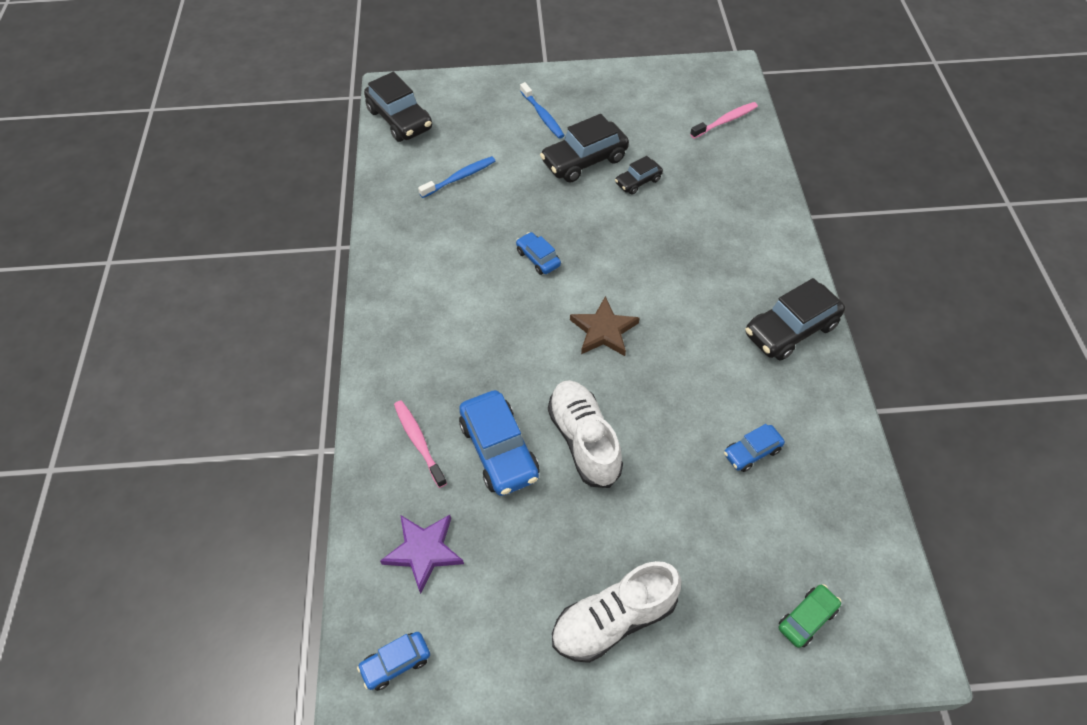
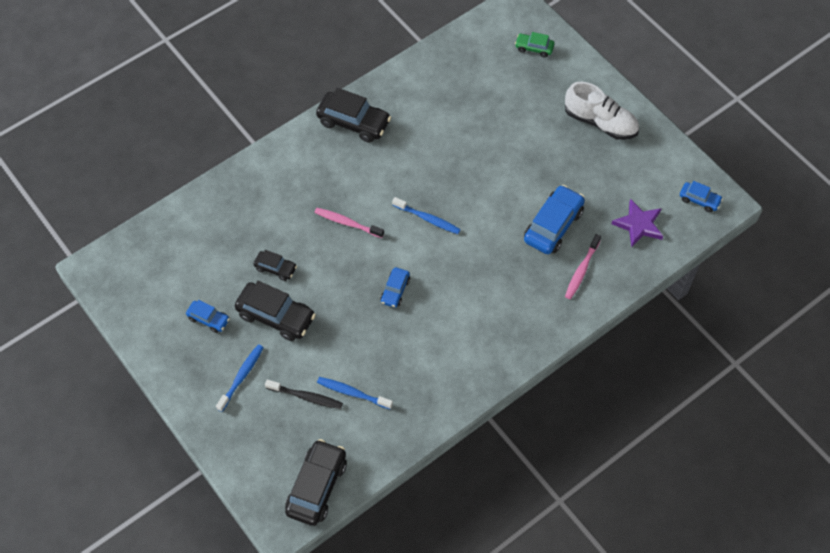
camera: 125 degrees left, 5 degrees up
white shoe [548,380,623,488] -> none
brown star [570,296,640,356] -> blue toothbrush [392,197,461,234]
pink toothbrush [690,102,758,139] -> pink toothbrush moved to [314,208,384,238]
blue car [724,424,785,472] -> blue car moved to [186,300,230,333]
none -> black toothbrush [265,380,343,409]

